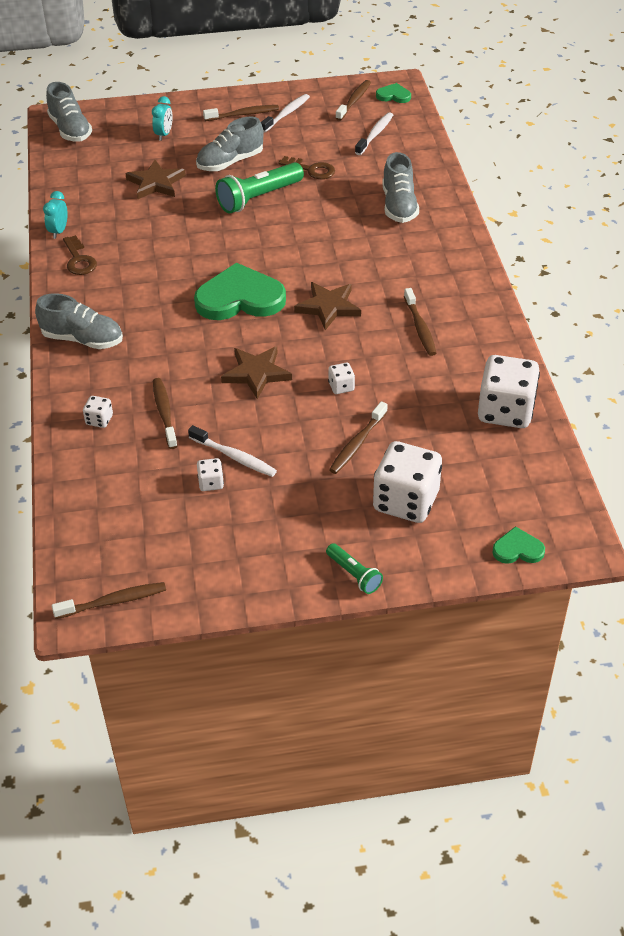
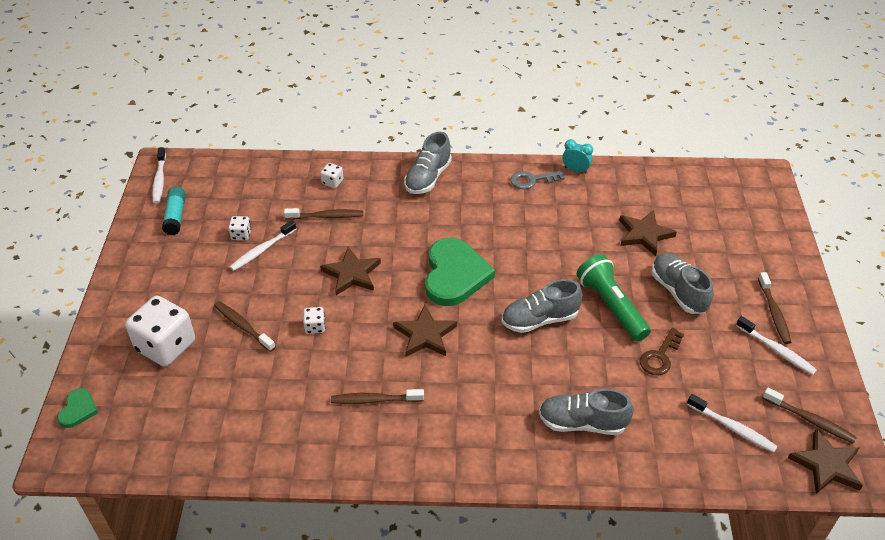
camera: 100 degrees right, 0 degrees up
grey shoe [46,82,92,142] -> grey shoe moved to [502,279,583,333]
brown toothbrush [52,582,166,619] -> white toothbrush [152,147,166,204]
brown key [63,235,97,275] -> grey key [510,170,565,189]
turquoise clock [152,96,173,141] -> none
green flashlight [326,543,383,594] -> none
green heart [376,83,411,103] -> brown star [788,429,863,494]
white dice [478,355,540,428] -> none
none -> turquoise glue stick [162,187,186,235]

